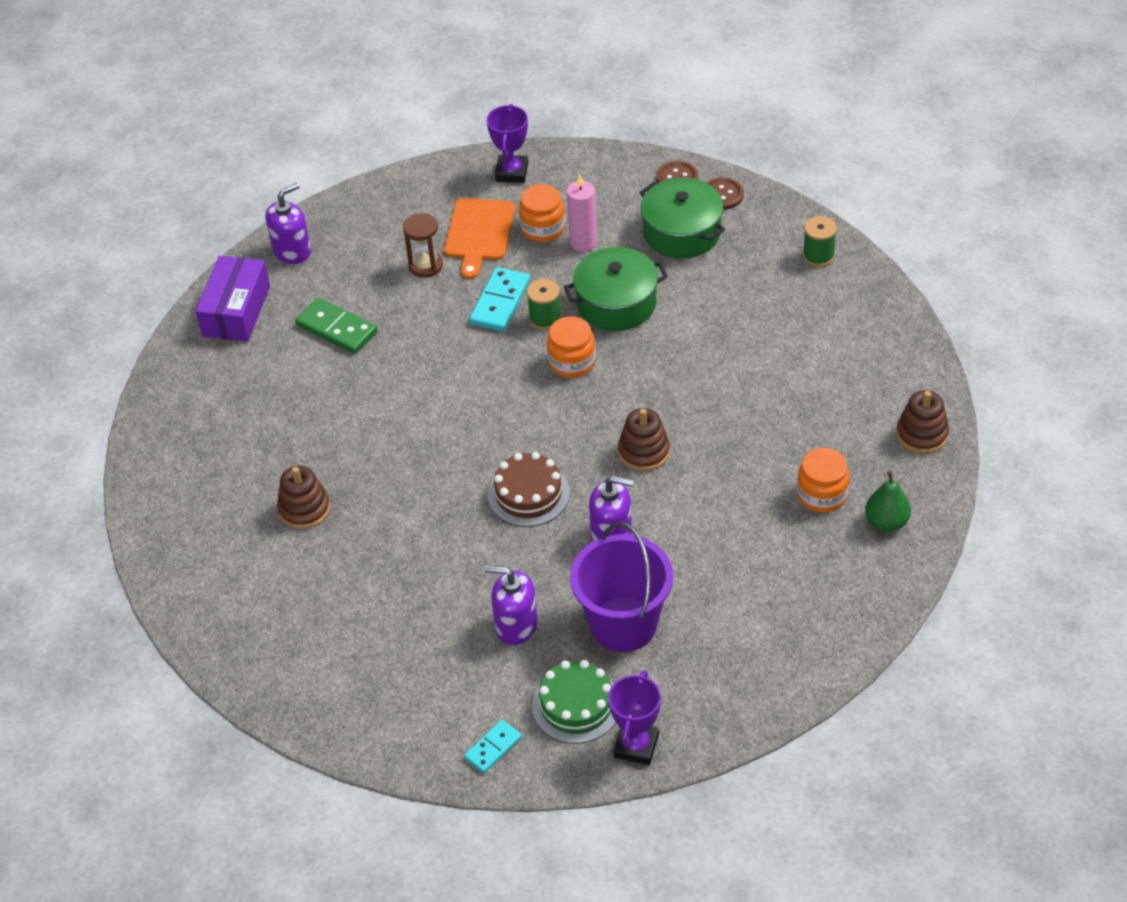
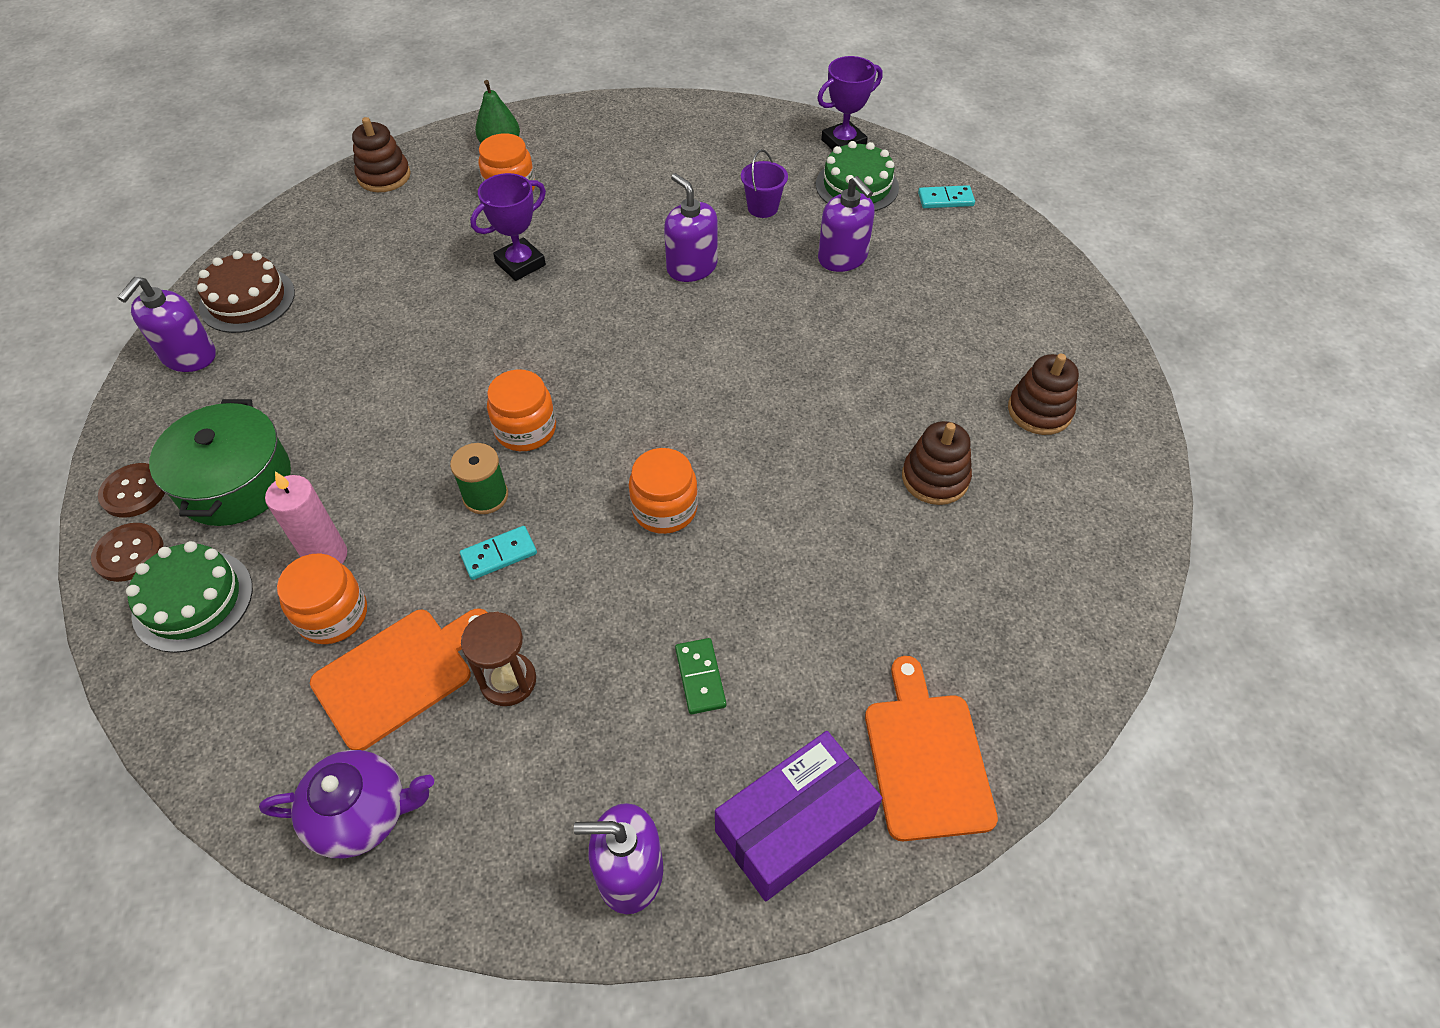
camera: 140 degrees left, 5 degrees up
green domino [295,297,377,354] -> green domino [675,638,726,714], size x0.62
turquoise domino [469,267,530,332] -> turquoise domino [460,526,537,580], size x0.62
purple trophy [487,104,528,183] -> purple trophy moved to [470,173,546,281]
brown cake [488,452,570,527] -> brown cake moved to [197,251,295,333]
green pot [564,247,668,331] -> none
purple bucket [570,522,673,652] -> purple bucket [741,149,788,218], size x0.47
brown stacking toy [618,408,670,471] -> brown stacking toy moved to [1008,354,1079,435]
green spool [803,216,837,267] -> purple soap dispenser [118,277,216,372]
none -> green cake [126,541,253,653]
none -> purple teapot [259,750,434,858]
none -> orange jar [629,448,698,534]
none -> orange cutting board [865,656,998,841]

